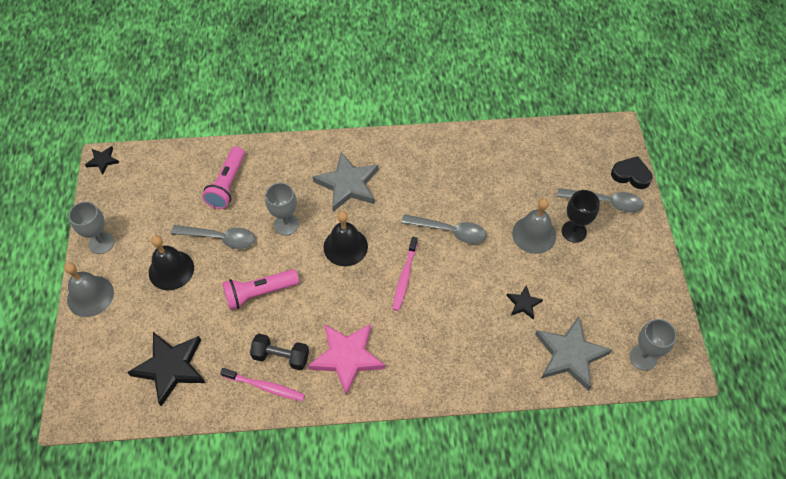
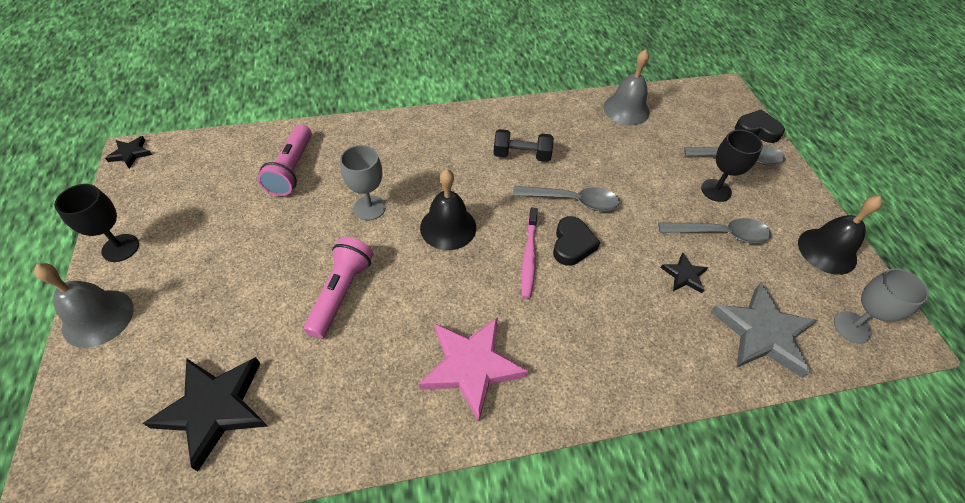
camera: 10 degrees left, 5 degrees down
grey goblet [69,201,114,254] -> black goblet [54,184,139,262]
black bell [149,235,194,290] -> black bell moved to [798,196,882,275]
grey spoon [171,225,255,249] -> grey spoon moved to [658,218,771,243]
pink toothbrush [220,368,305,401] -> none
pink flashlight [222,269,299,310] -> pink flashlight turned 135 degrees clockwise [304,237,373,338]
black dumbbell [250,334,309,370] -> black dumbbell moved to [493,129,554,162]
grey star [313,152,379,212] -> none
grey bell [512,198,556,254] -> grey bell moved to [603,49,650,125]
none -> black heart [553,216,600,266]

